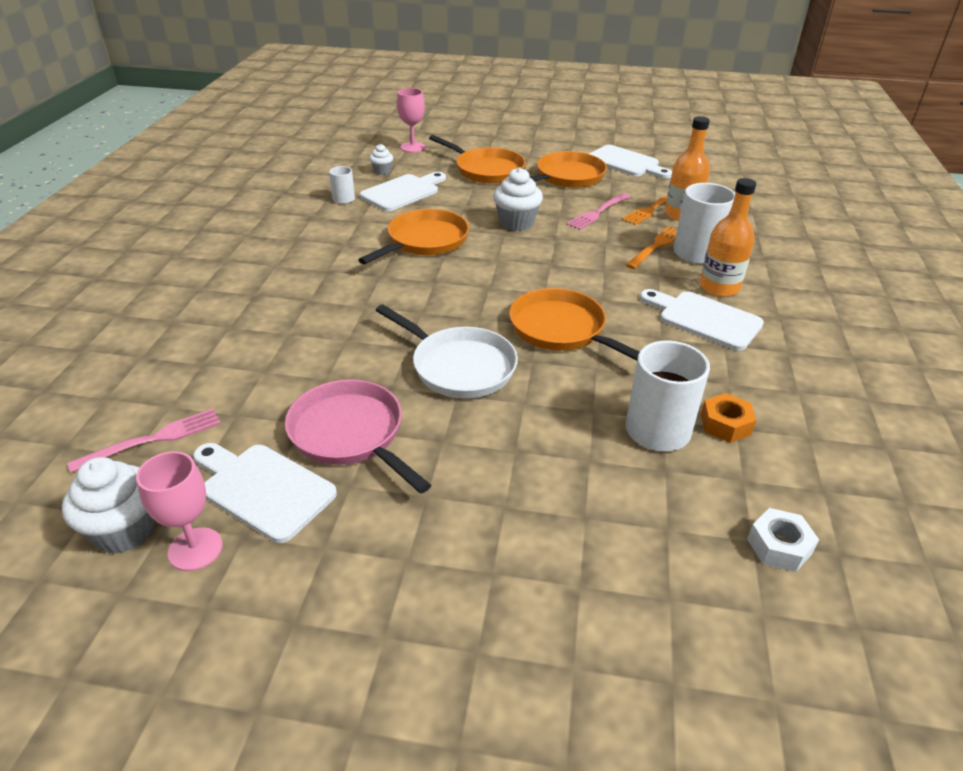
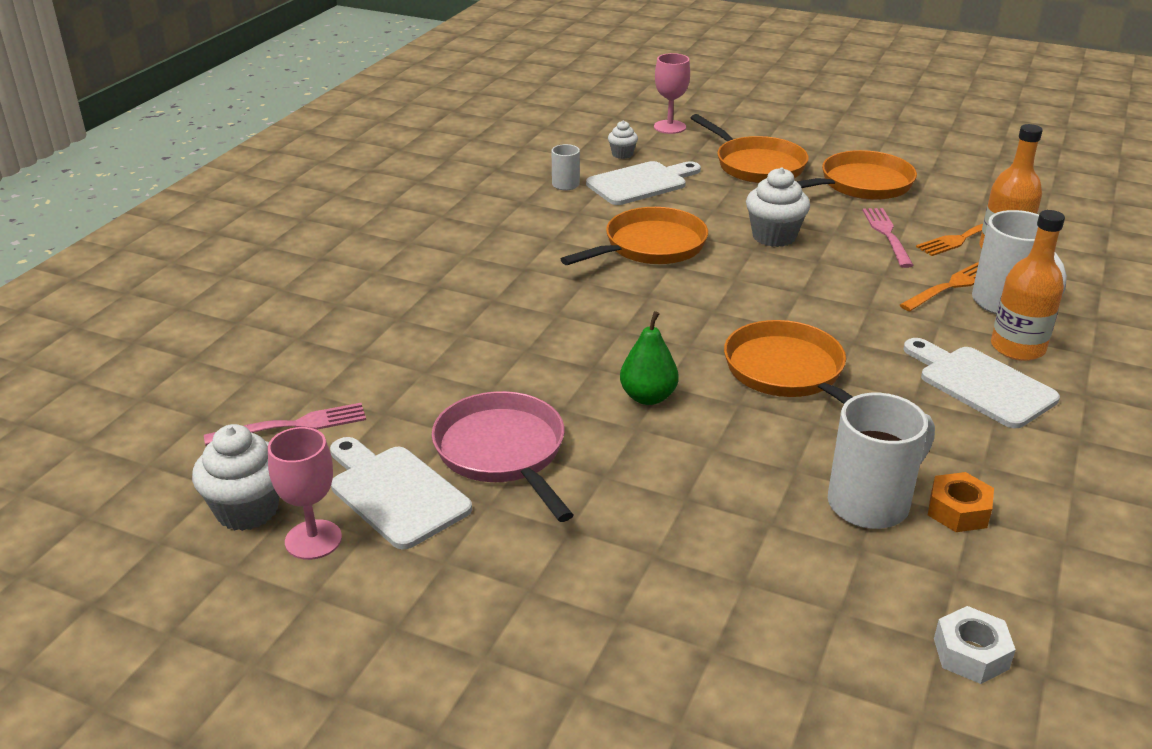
camera: 15 degrees right, 5 degrees down
white pan [376,304,518,398] -> green pear [620,311,679,405]
pink fork [566,193,630,230] -> pink fork turned 120 degrees clockwise [862,208,914,268]
white cutting board [589,145,672,179] -> none

